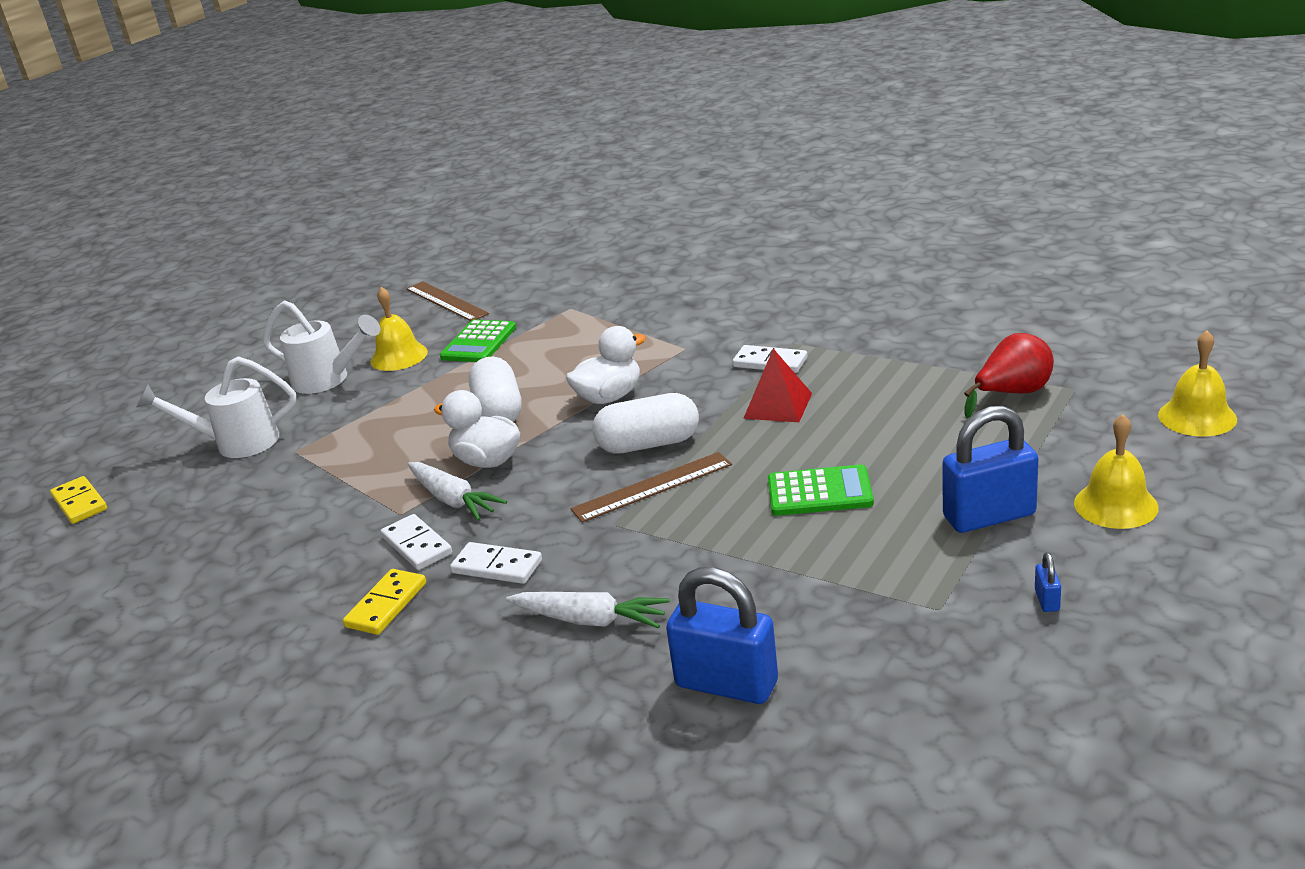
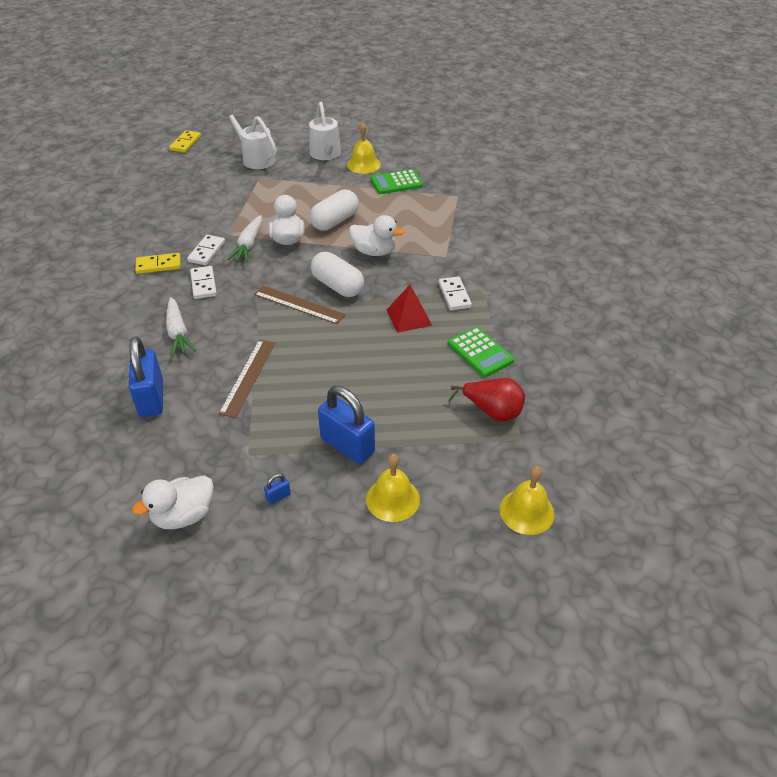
camera: 50 degrees right, 15 degrees up
brown ruler [406,281,489,321] -> brown ruler moved to [219,340,275,418]
green calculator [768,464,874,516] -> green calculator moved to [448,327,514,377]
none -> white duck [132,475,213,529]

